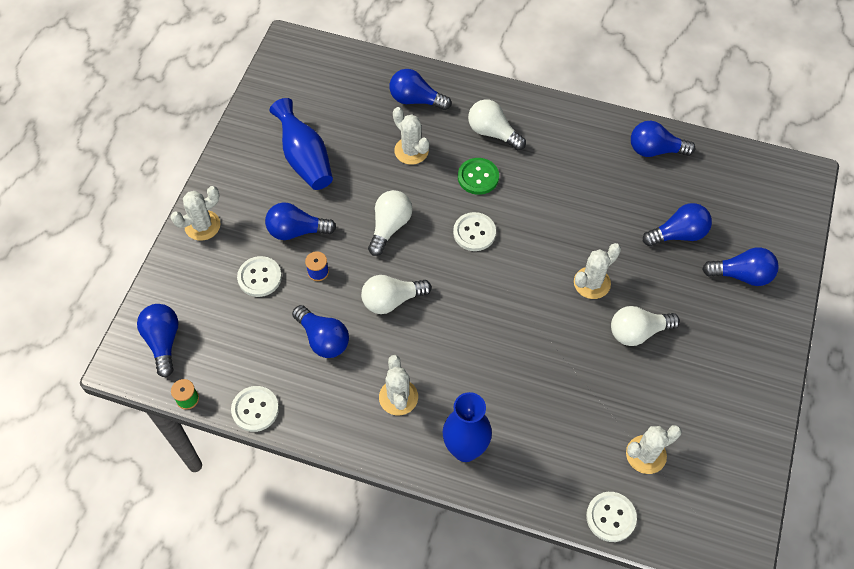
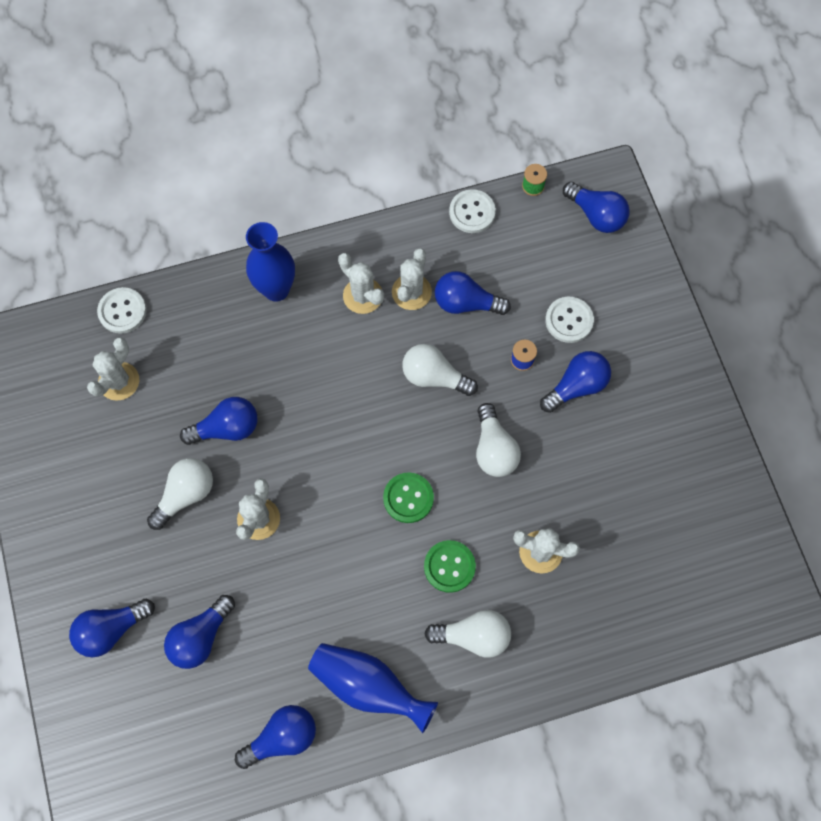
camera: 145 degrees right, 10 degrees up
white cactus [171,186,221,241] -> white cactus moved to [392,248,432,310]
blue vase [270,98,333,190] -> blue vase moved to [308,643,438,733]
white light bulb [361,275,432,314] -> white light bulb turned 105 degrees counterclockwise [402,344,478,396]
blue light bulb [390,69,451,110] -> blue light bulb moved to [180,397,257,445]
white button [453,212,496,251] -> green button [383,472,434,523]

